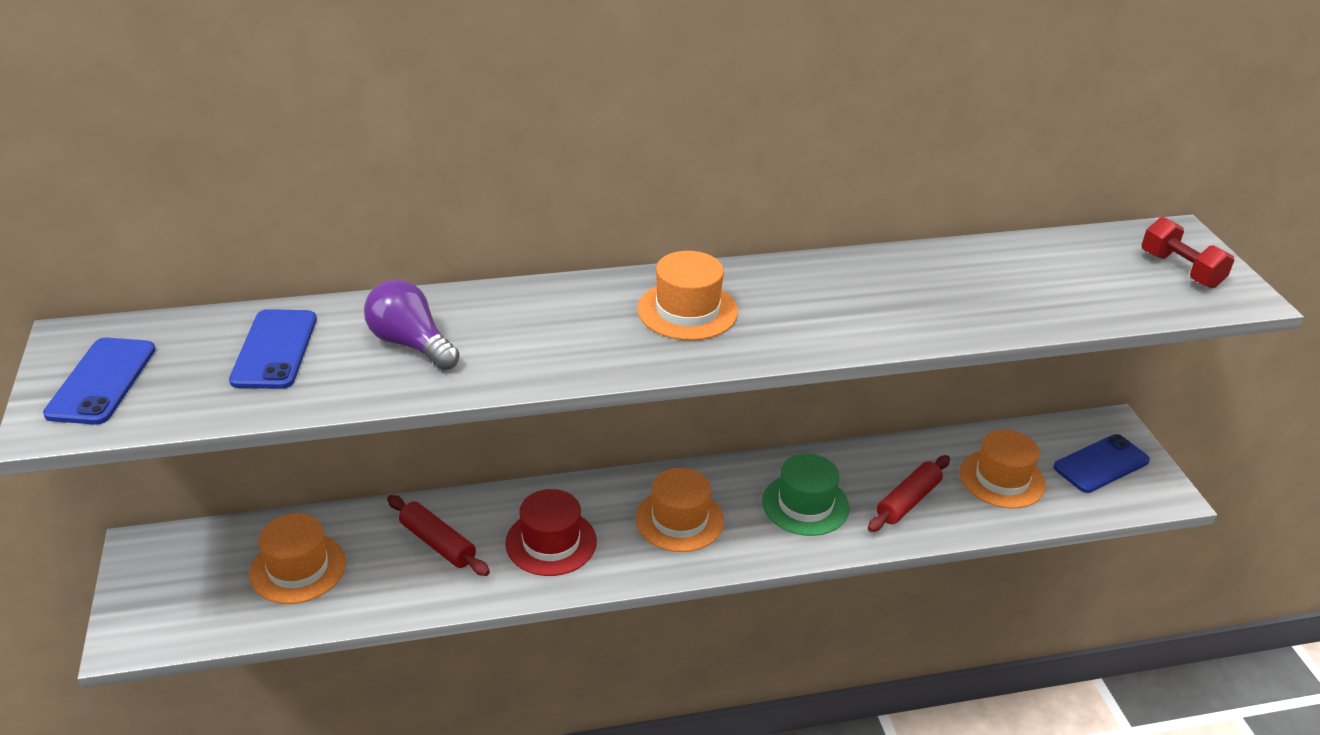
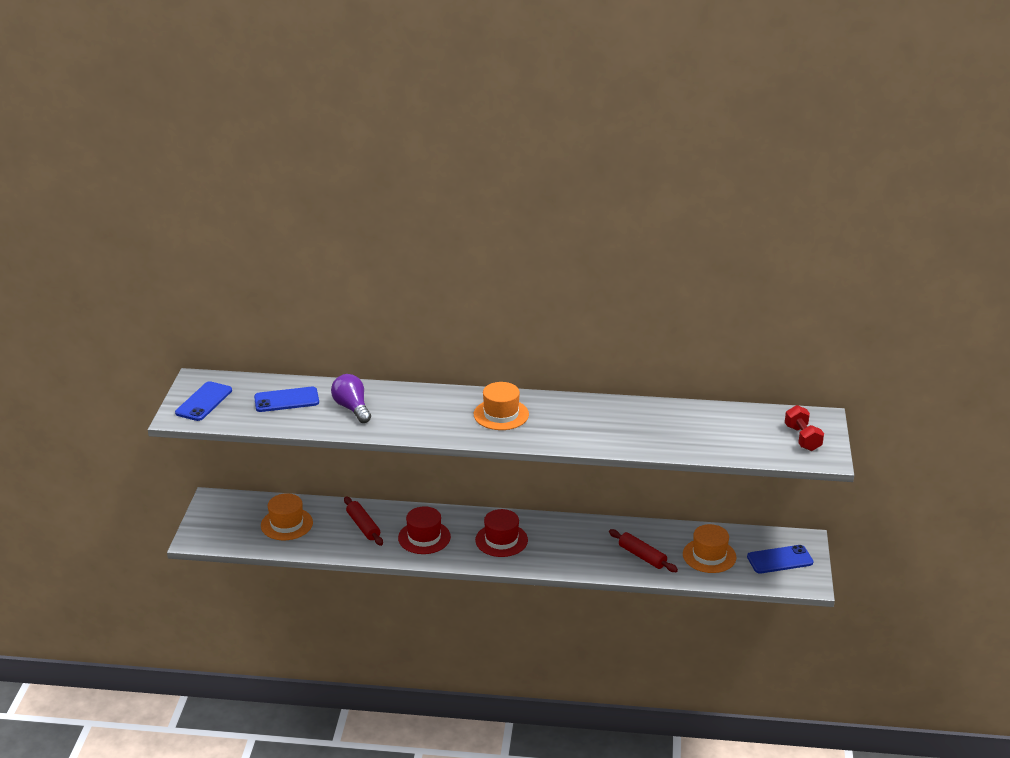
camera: 20 degrees right, 5 degrees down
blue phone [229,309,317,389] -> blue phone turned 60 degrees clockwise [254,387,319,412]
orange hat [635,468,724,552] -> red hat [475,509,528,557]
green hat [762,454,850,536] -> none
red rolling pin [868,455,950,532] -> red rolling pin turned 75 degrees clockwise [609,529,678,572]

